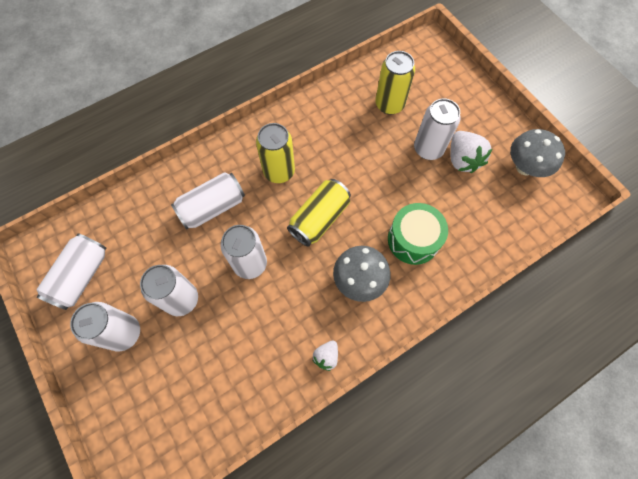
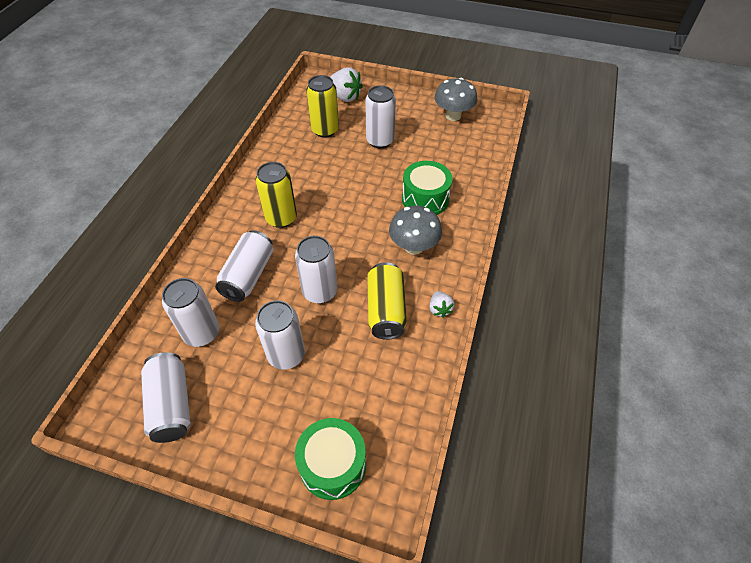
camera: 40 degrees left, 15 degrees down
white can [70,302,140,352] -> white can moved to [162,278,219,347]
yellow can [287,179,351,247] -> yellow can moved to [367,262,407,340]
white strawberry [450,131,492,173] -> white strawberry moved to [330,67,363,102]
none -> green drum [295,418,366,500]

